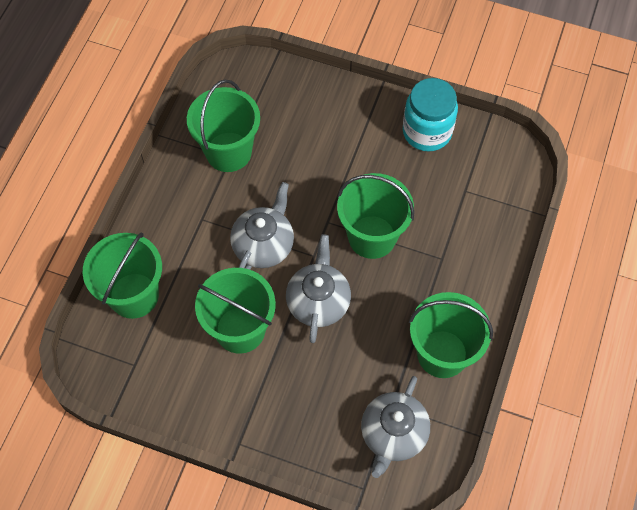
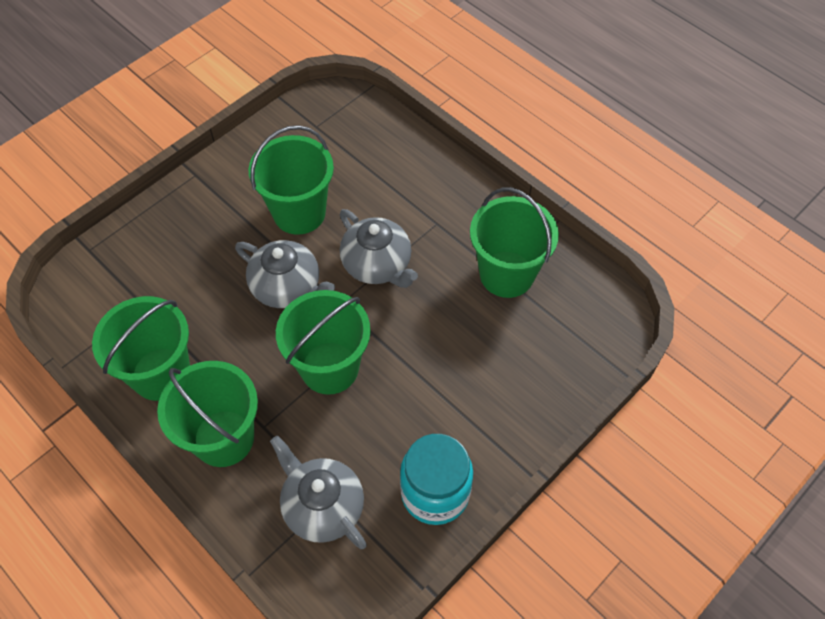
camera: 115 degrees right, 5 degrees down
green bucket [83,233,162,319] -> green bucket moved to [157,361,258,467]
grey teapot [361,376,430,478] -> grey teapot moved to [270,436,367,549]

